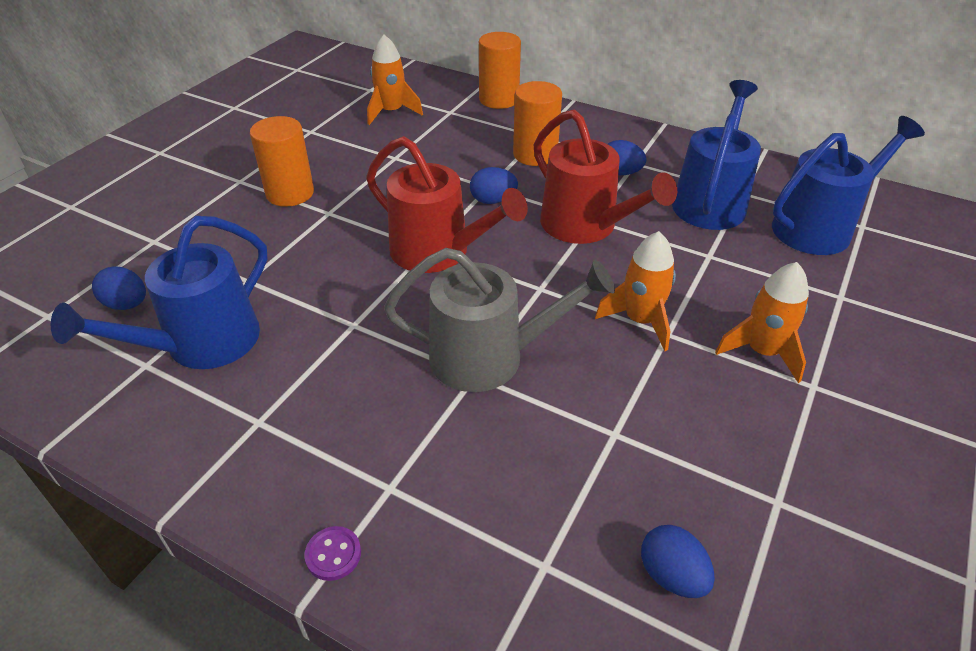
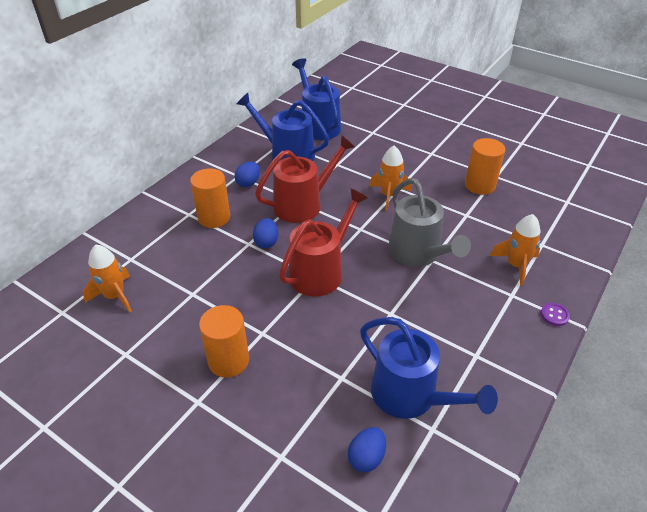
camera: 85 degrees left, 0 degrees up
grey watering can [384,248,615,392] -> grey watering can turned 150 degrees clockwise [388,178,471,267]
orange cylinder [479,32,521,109] -> orange cylinder moved to [465,138,505,195]
blue egg [641,525,715,598] -> none
orange rocket [715,262,809,383] -> orange rocket moved to [490,214,540,286]

